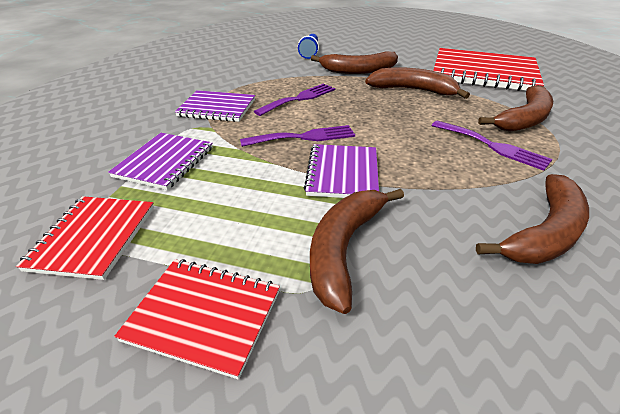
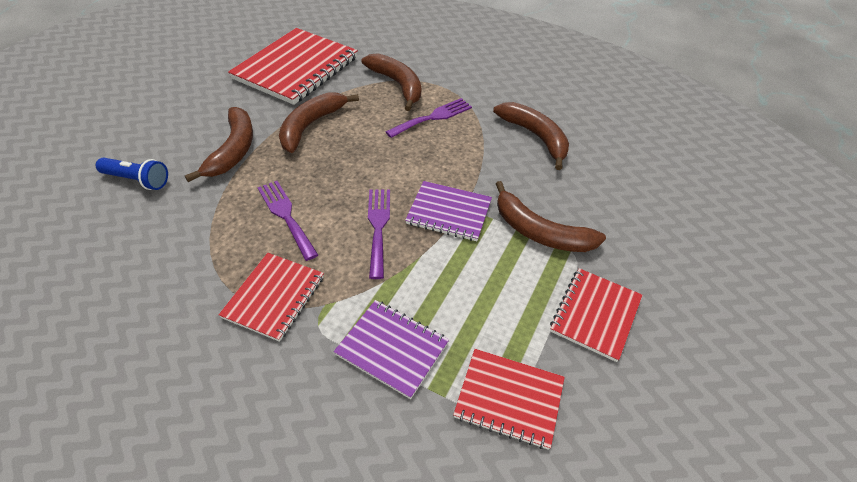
camera: 80 degrees left, 10 degrees up
purple notebook [175,90,255,122] -> red notebook [219,253,324,342]

